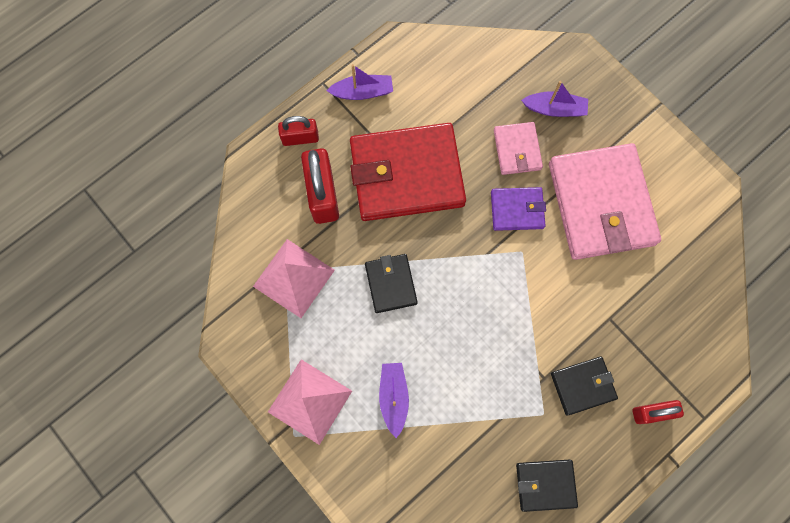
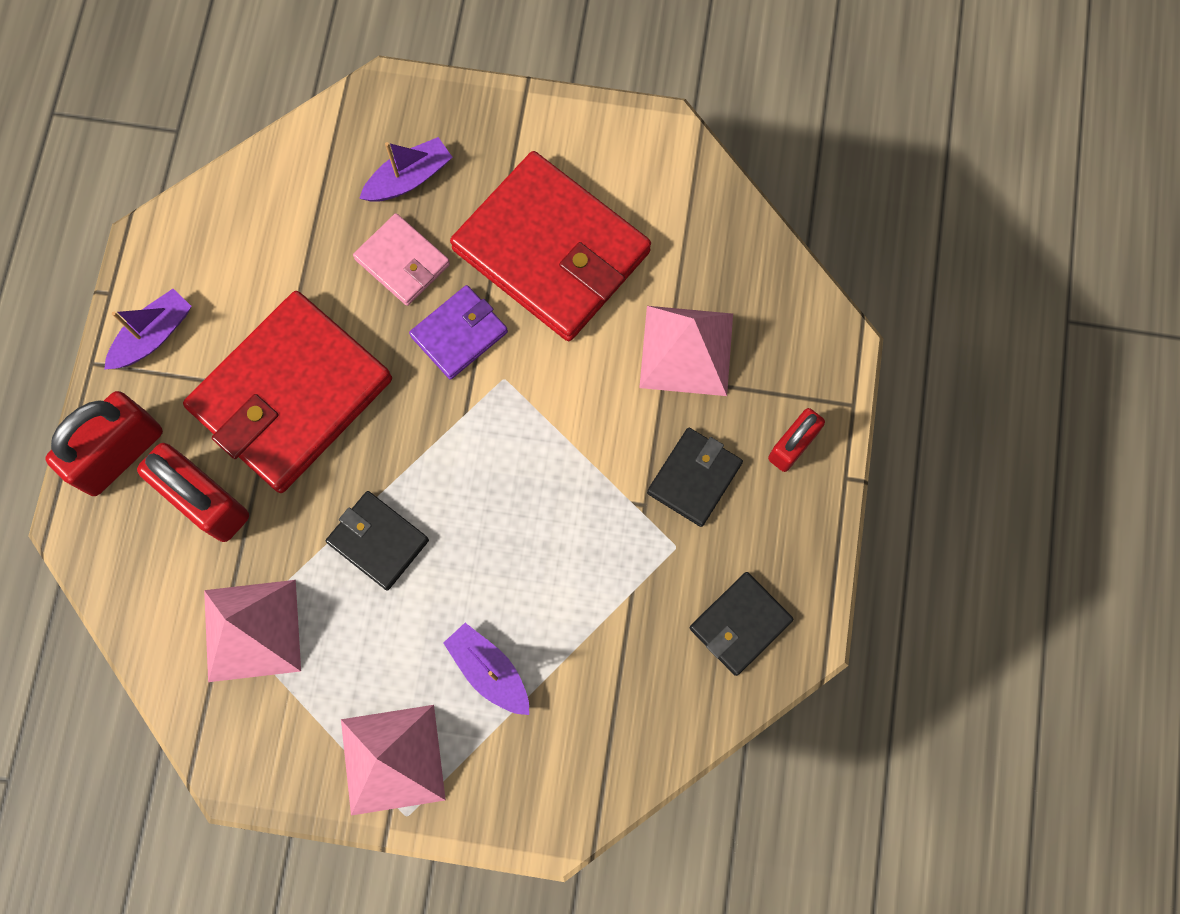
camera: 40 degrees left, 0 degrees up
red padlock [278,116,319,146] -> red padlock [45,391,163,496], size x1.66
pink wallet [549,143,661,260] -> red wallet [450,151,651,341]
none -> pink pyramid [639,306,733,396]

